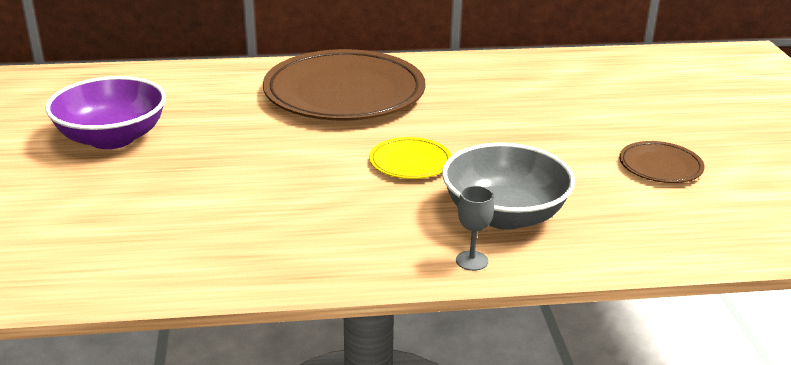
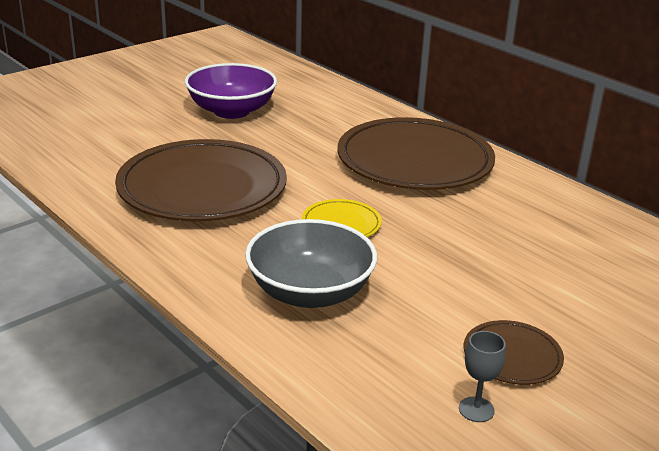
camera: 55 degrees right, 0 degrees up
grey goblet [456,186,494,271] -> grey goblet moved to [459,331,506,422]
none -> brown plate [115,139,287,222]

